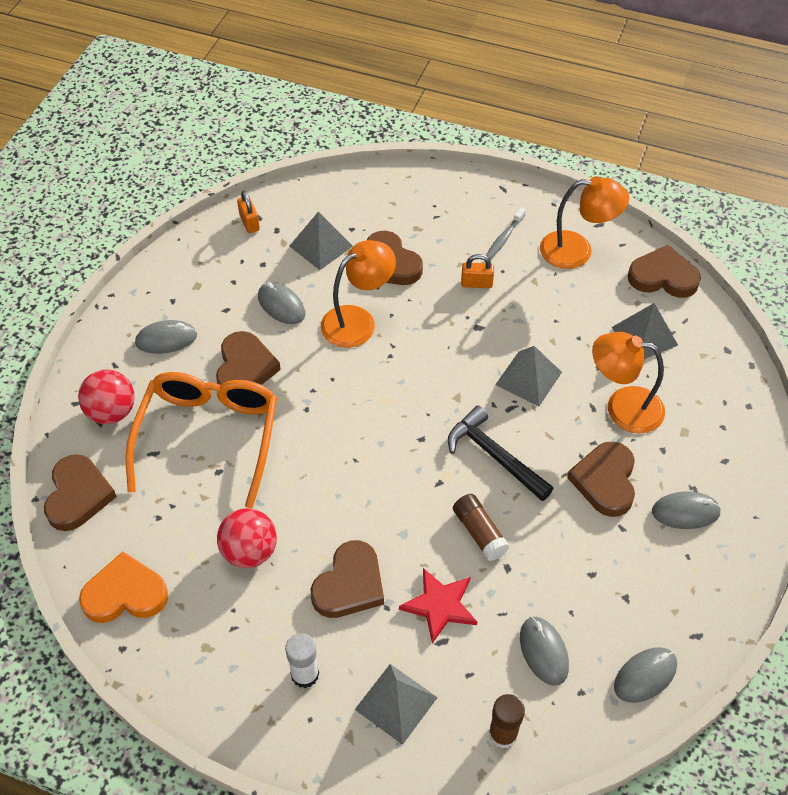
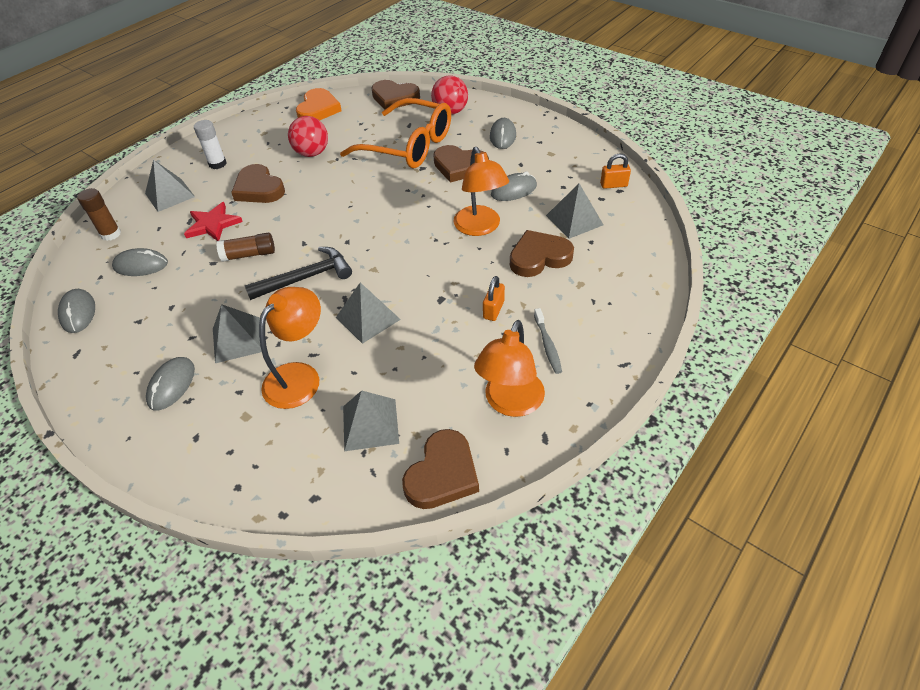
camera: 110 degrees right, 5 degrees down
grey toothbrush [486,207,526,260] -> grey toothbrush turned 150 degrees counterclockwise [534,308,562,374]
brown heart [567,441,635,517] -> grey pyramid [213,304,262,363]

